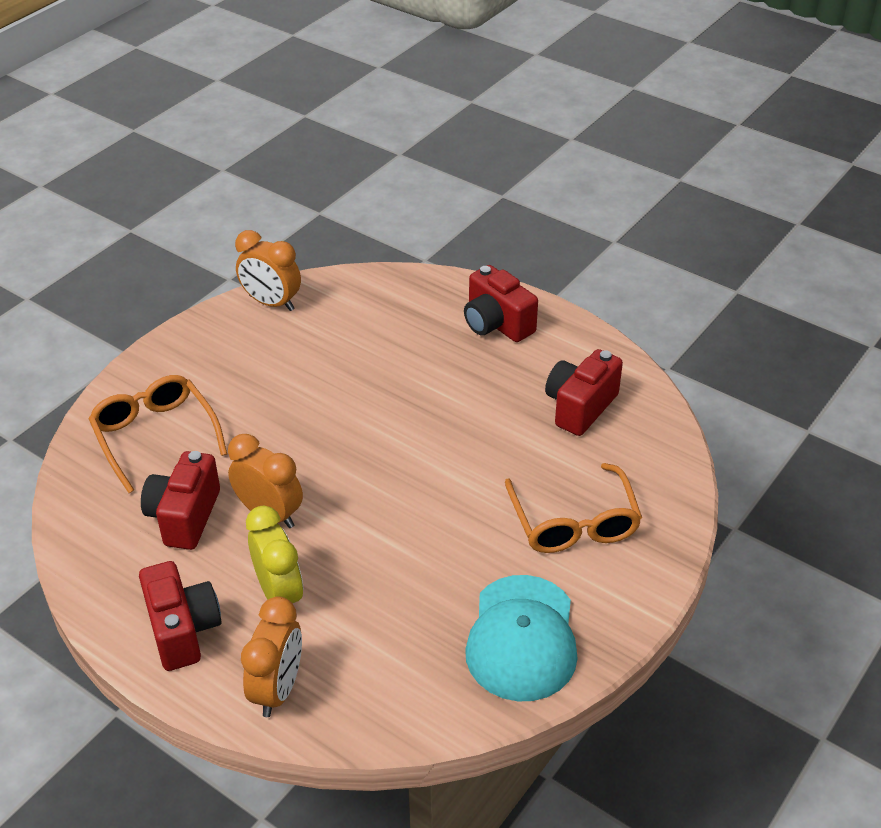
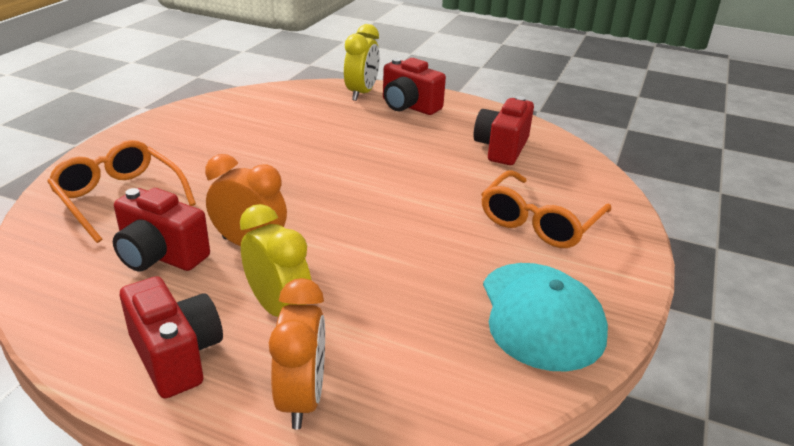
camera: 15 degrees left, 10 degrees down
red camera [141,451,220,550] -> red camera turned 60 degrees counterclockwise [113,188,210,271]
orange clock [235,230,301,311] -> none
orange glasses [505,463,642,553] -> orange glasses turned 60 degrees clockwise [481,170,612,248]
none -> yellow clock [344,24,380,101]

